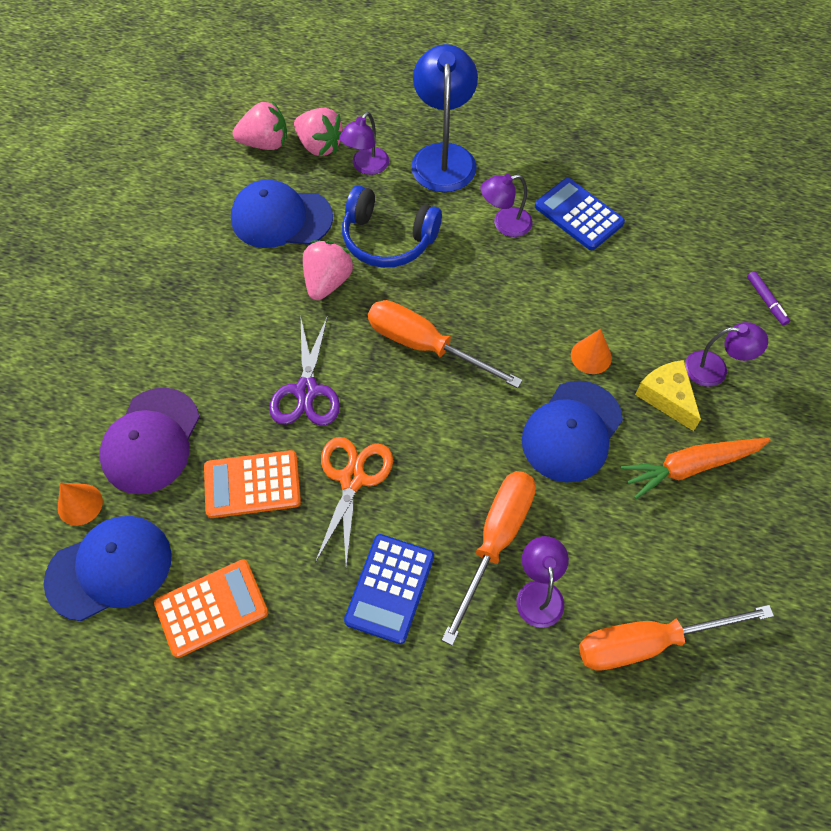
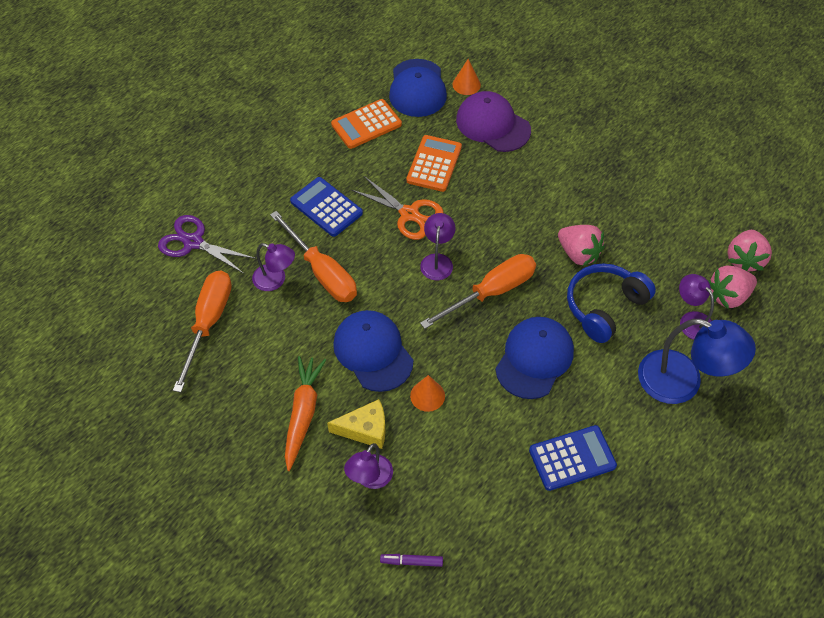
camera: 115 degrees right, 5 degrees down
orange calculator [154,559,268,658] -> orange calculator turned 60 degrees clockwise [331,99,402,149]
blue cap [231,180,333,248] -> blue cap moved to [495,317,574,399]
purple scissors [269,315,340,426] -> purple scissors moved to [158,215,256,274]
purple lamp [480,174,533,237] -> purple lamp moved to [420,213,455,280]

